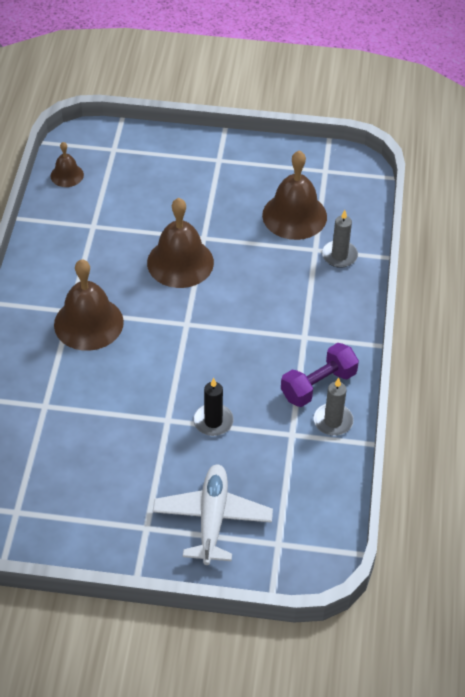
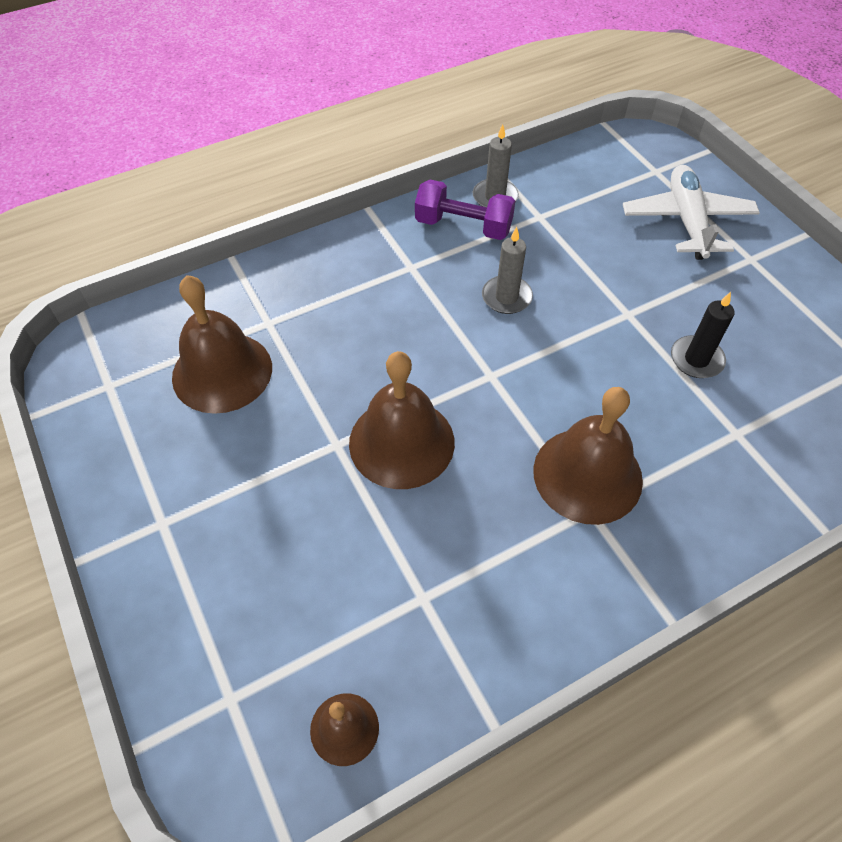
camera: 125 degrees left, 5 degrees up
white plane [153,464,273,565] -> white plane turned 120 degrees clockwise [623,165,760,260]
black candle [193,378,234,436] -> black candle moved to [671,292,735,378]
grey candle [322,210,358,268] -> grey candle moved to [482,227,533,314]

